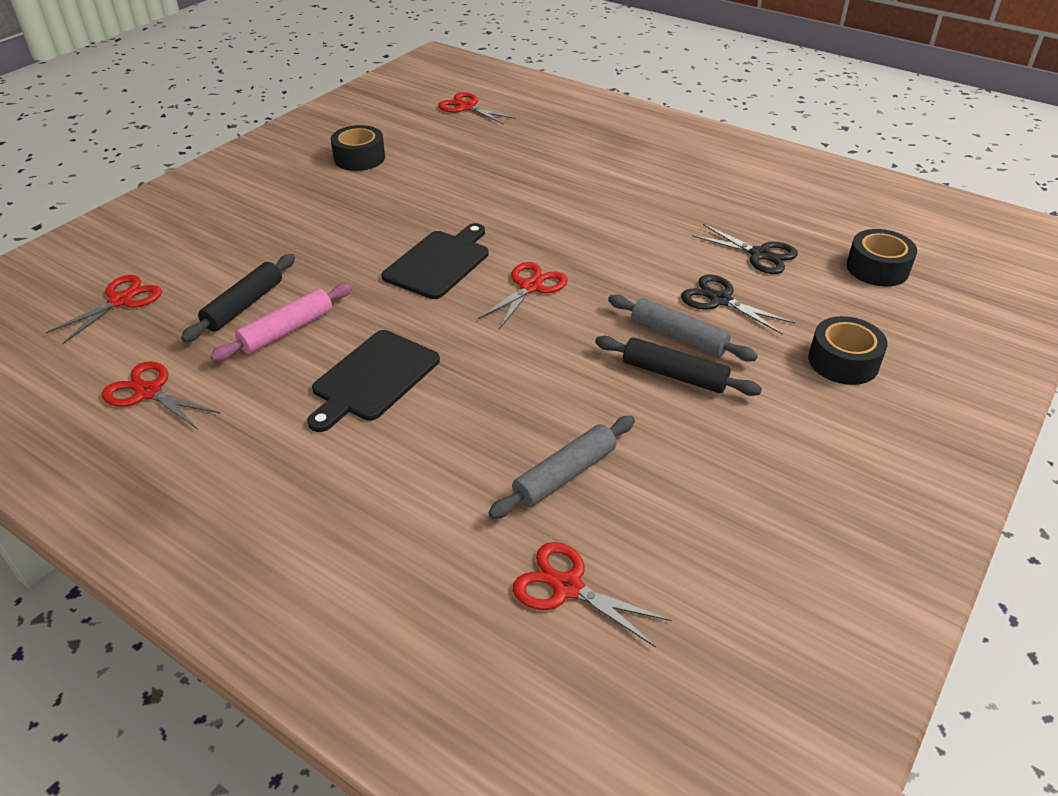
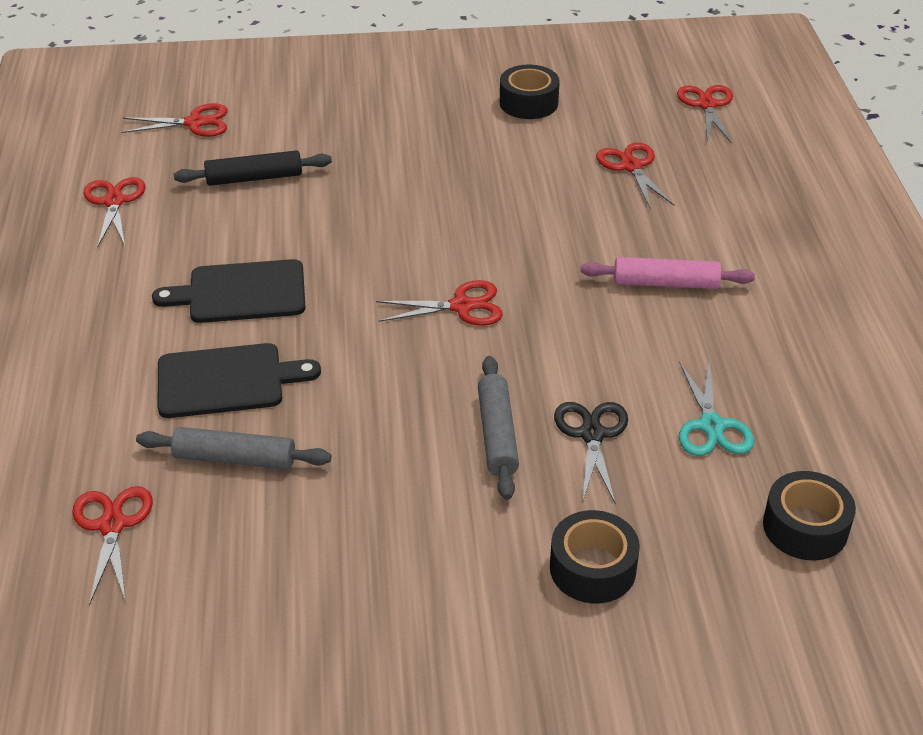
camera: 50 degrees right, 0 degrees up
pink rolling pin [210,283,353,361] -> pink rolling pin moved to [581,257,755,289]
black cutting board [382,223,489,299] -> black cutting board moved to [158,343,321,418]
black rolling pin [595,336,762,396] -> none
black scissors [692,224,798,274] -> turquoise scissors [679,362,754,456]
none -> red scissors [596,143,674,209]

